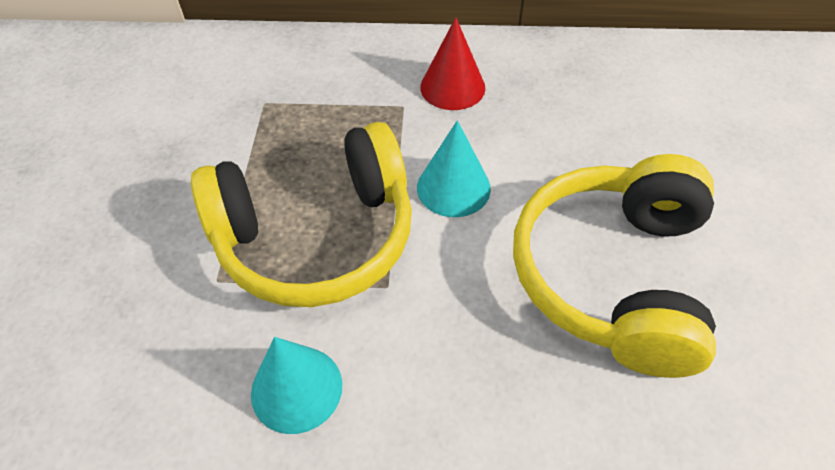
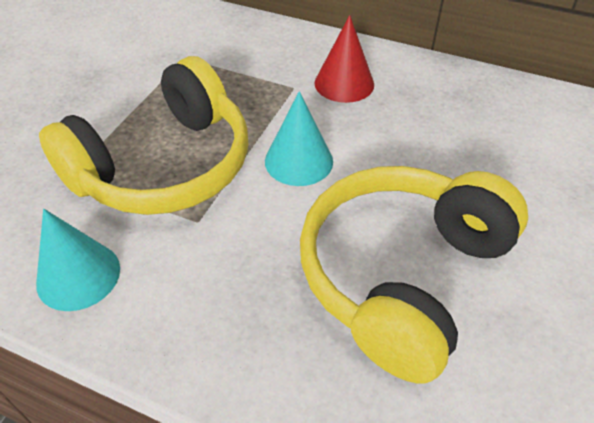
camera: 20 degrees right, 5 degrees down
yellow headphones [191,122,412,307] -> yellow headphones turned 45 degrees counterclockwise [39,56,248,215]

